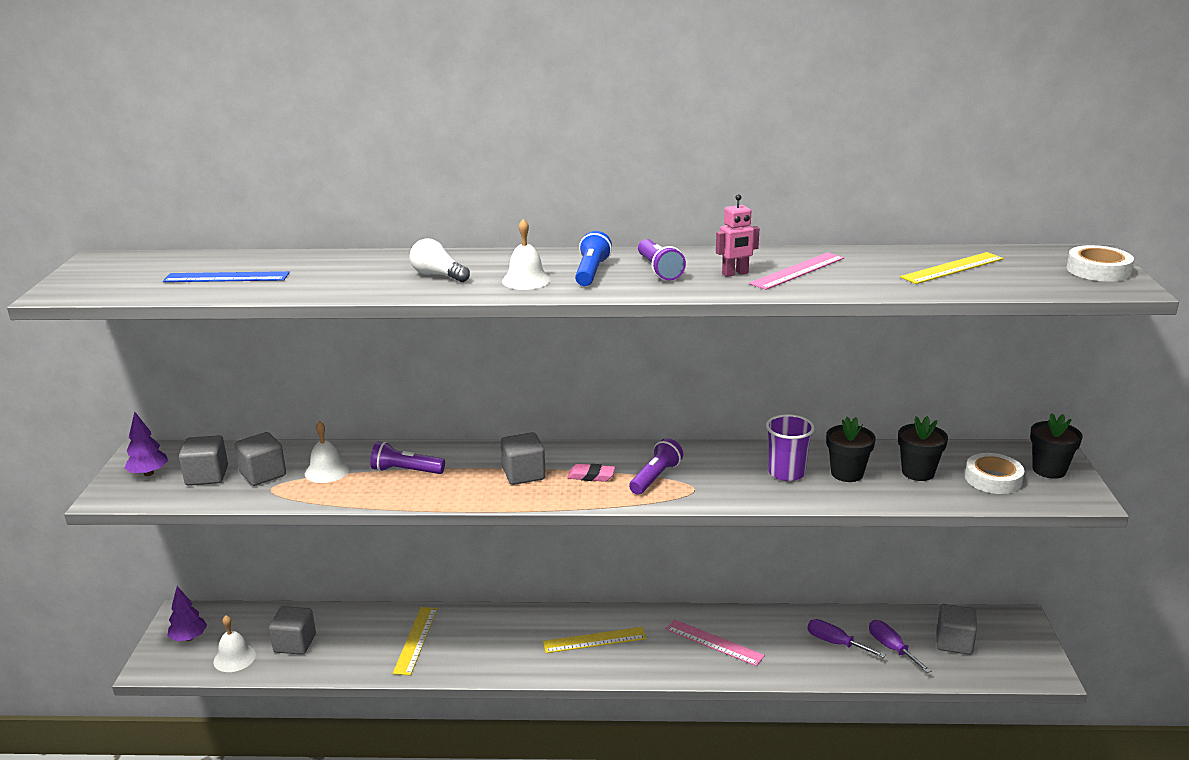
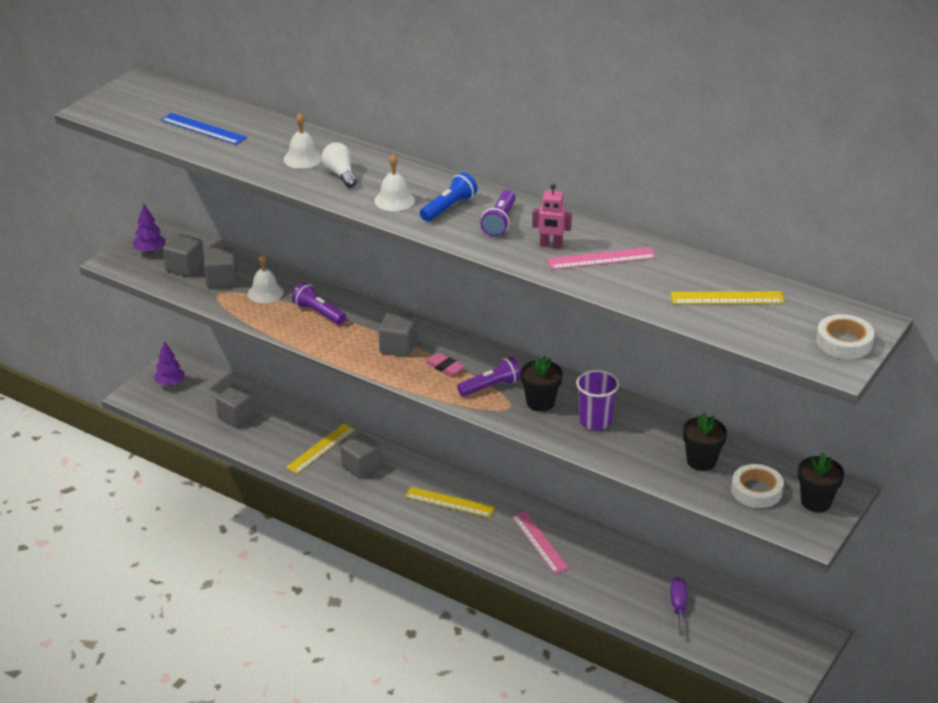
camera: 30 degrees right, 10 degrees up
white bell [213,615,256,672] -> white bell moved to [284,113,322,169]
purple screwdriver [807,619,886,658] -> none
black flower pot [826,417,876,482] -> black flower pot moved to [520,355,563,412]
grey cube [937,604,977,655] -> grey cube moved to [341,433,381,479]

